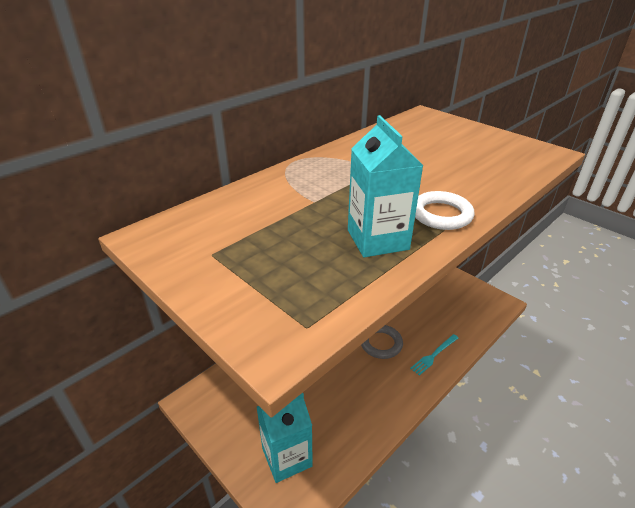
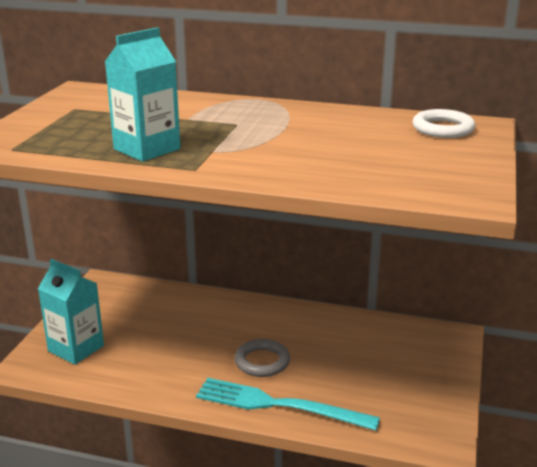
camera: 60 degrees right, 10 degrees down
turquoise fork [410,334,458,376] -> turquoise fork [196,378,380,431], size x1.97
white ring [415,191,474,230] -> white ring moved to [412,109,476,138]

